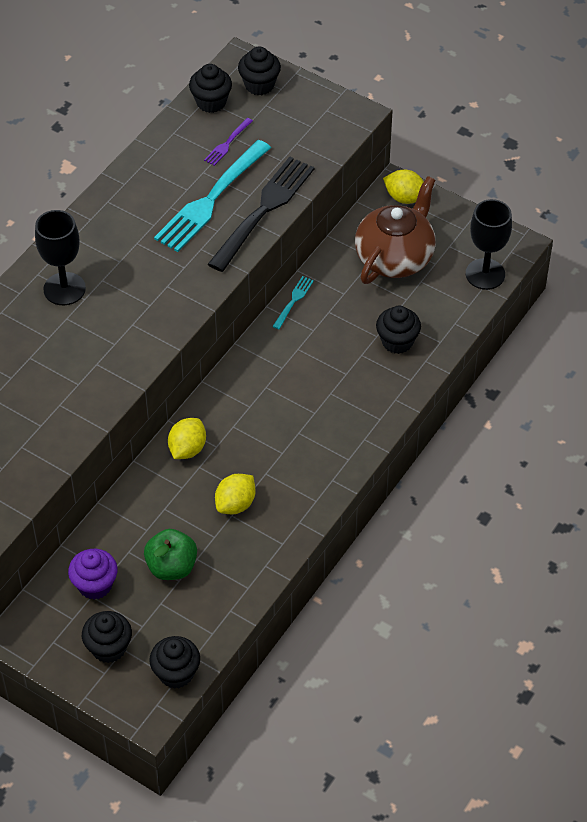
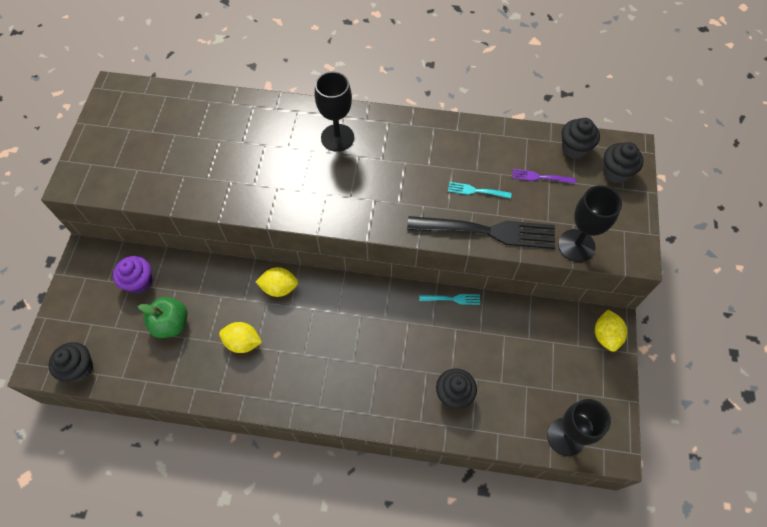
camera: 65 degrees right, 10 degrees up
black cupcake [82,611,132,663] -> none
turquoise fork [154,140,271,252] -> turquoise fork [448,182,512,199], size x0.44
brown teapot [355,176,436,284] -> none
none -> black goblet [558,185,622,262]

